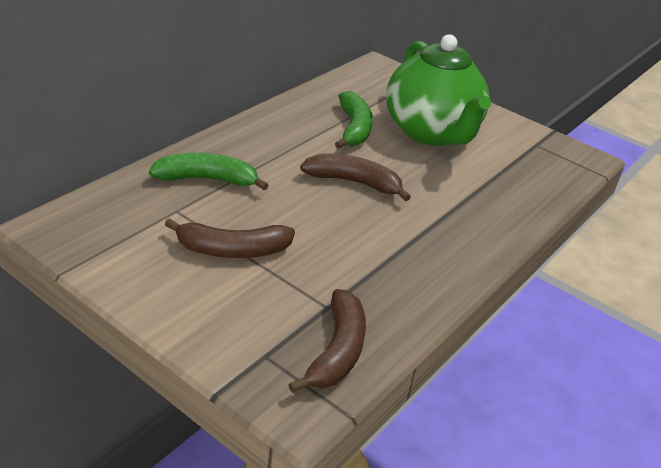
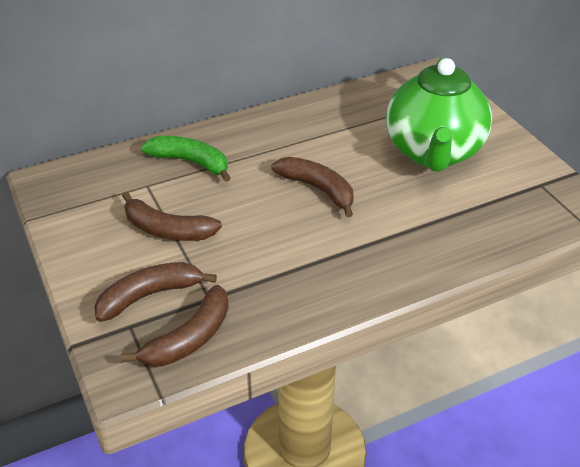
camera: 30 degrees right, 5 degrees up
green banana [335,91,373,149] -> none
none -> brown banana [94,262,217,322]

